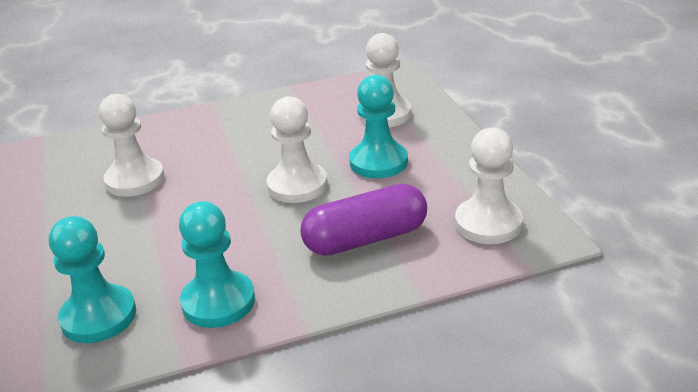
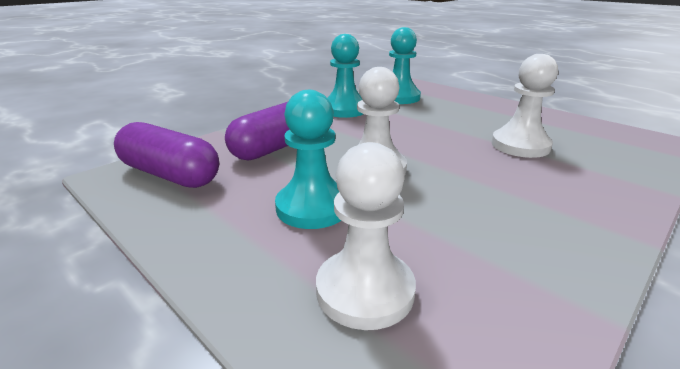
camera: 150 degrees right, 5 degrees down
white pawn [455,128,523,244] -> purple capsule [114,122,219,188]

